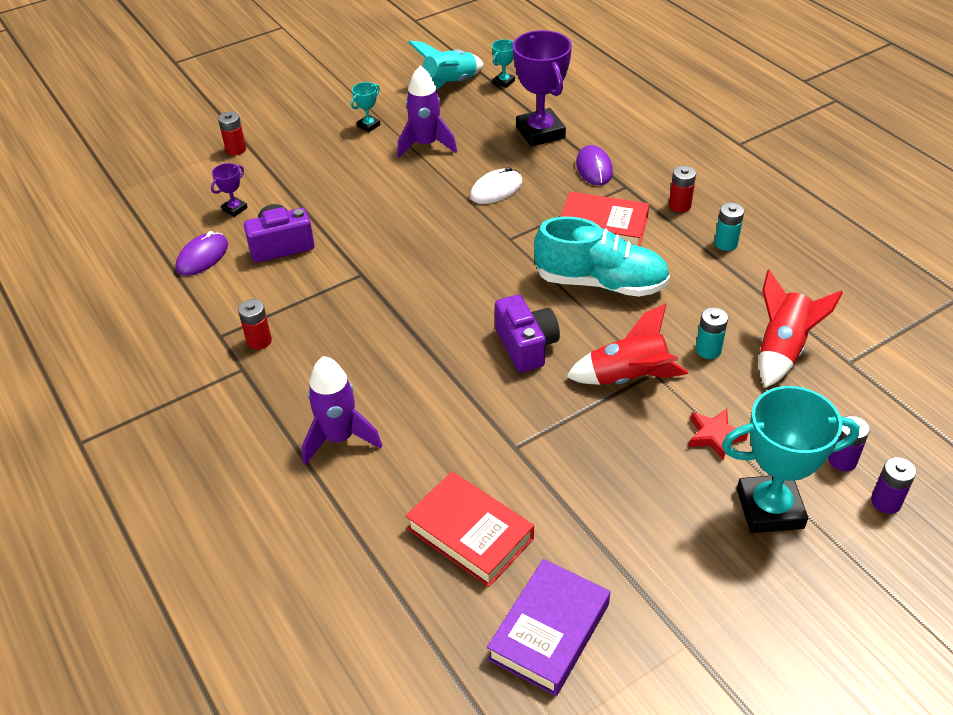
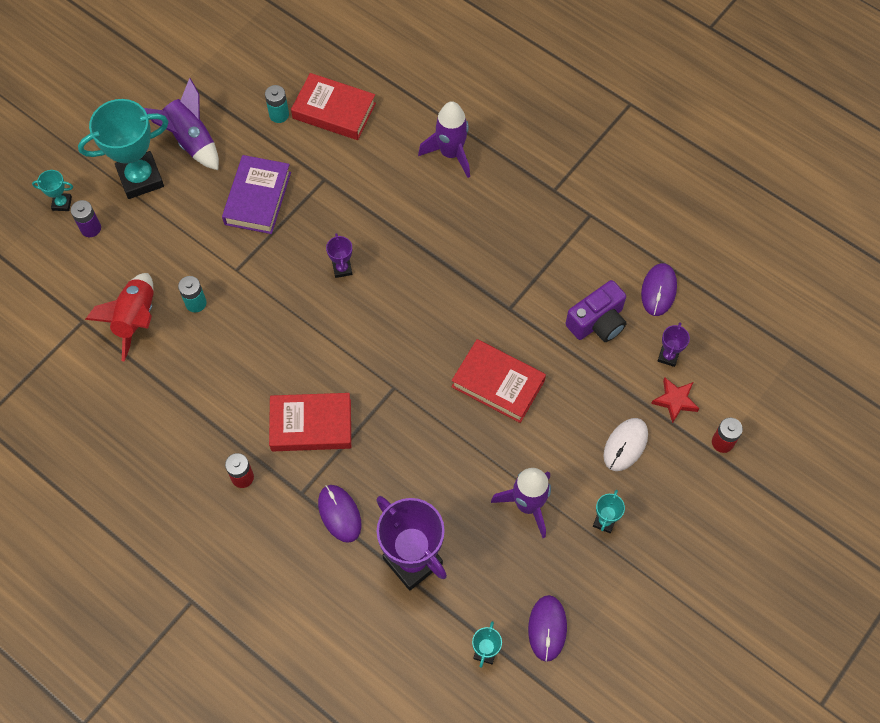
camera: 160 degrees right, 20 degrees up
red battery [238,299,272,350] -> none
turquoise rocket [408,41,484,90] -> purple mouse [528,595,567,662]
white mouse [470,167,522,204] -> white mouse moved to [603,418,648,471]
purple book [487,559,610,696] -> purple book moved to [222,155,291,234]
purple camera [495,295,560,373] -> purple trophy [326,233,352,278]
turquoise shoe [534,216,670,297] -> none
red rocket [566,303,688,385] -> none
red star [689,409,748,460] -> red star moved to [651,378,699,423]
turquoise battery [714,202,744,251] -> turquoise battery moved to [265,85,289,123]
purple battery [871,457,916,514] -> turquoise trophy [32,170,73,211]
none -> purple rocket [144,78,219,170]
none -> red book [451,339,546,423]

